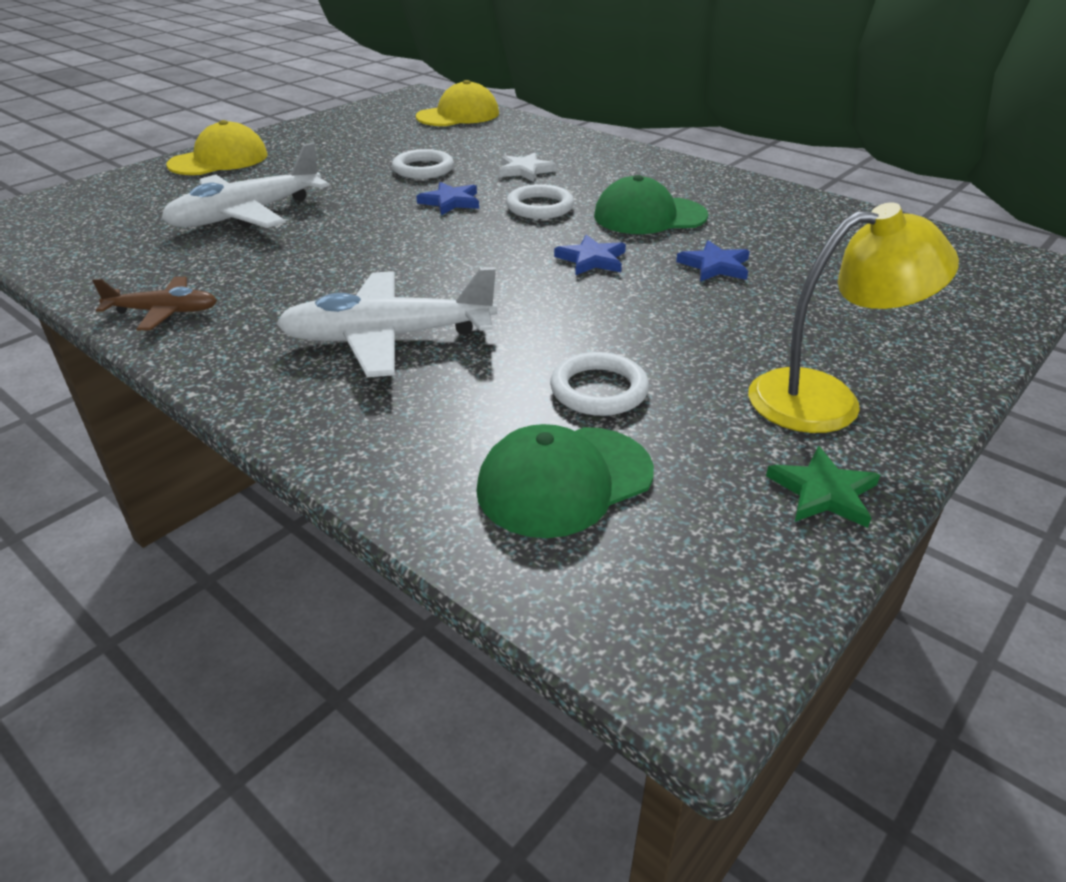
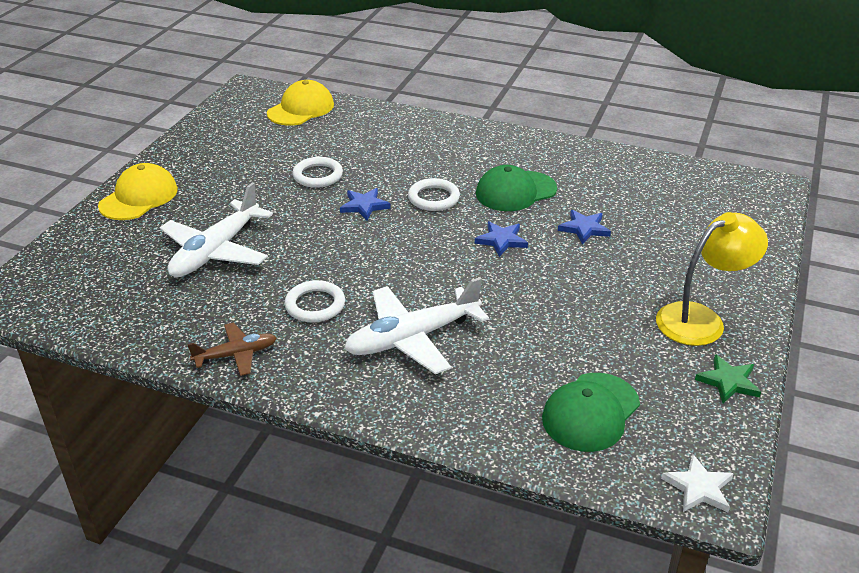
camera: 20 degrees left, 0 degrees up
white star [499,153,556,182] -> white star moved to [661,454,734,512]
white ring [550,352,649,416] -> white ring moved to [285,280,345,323]

